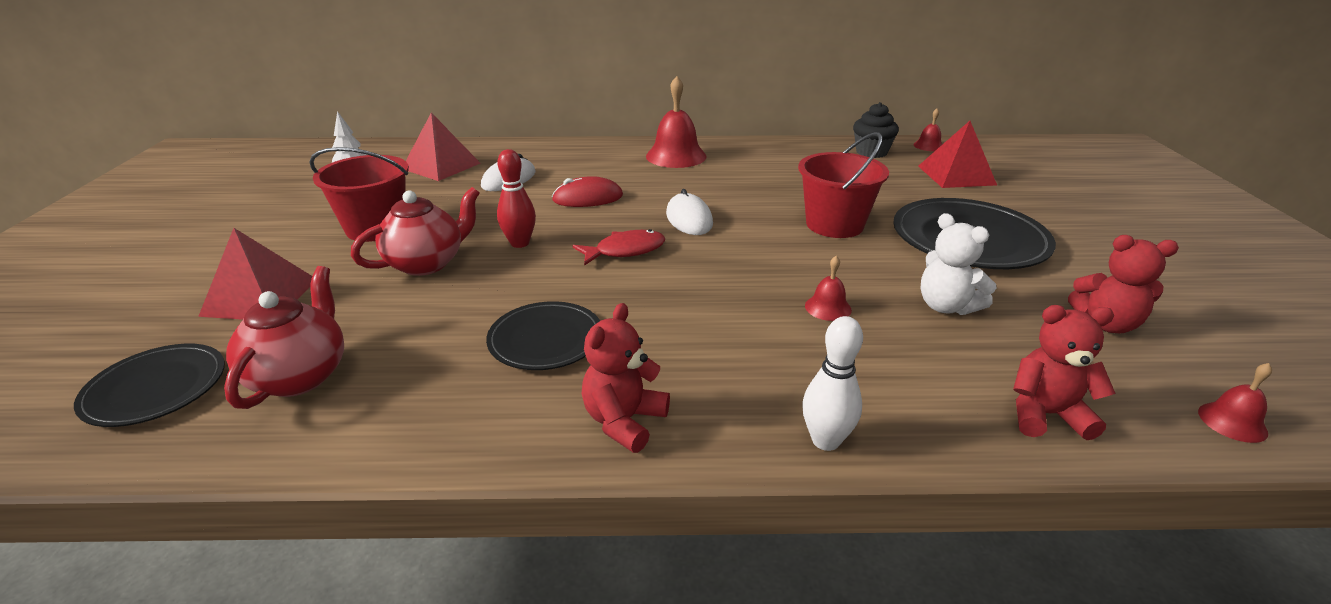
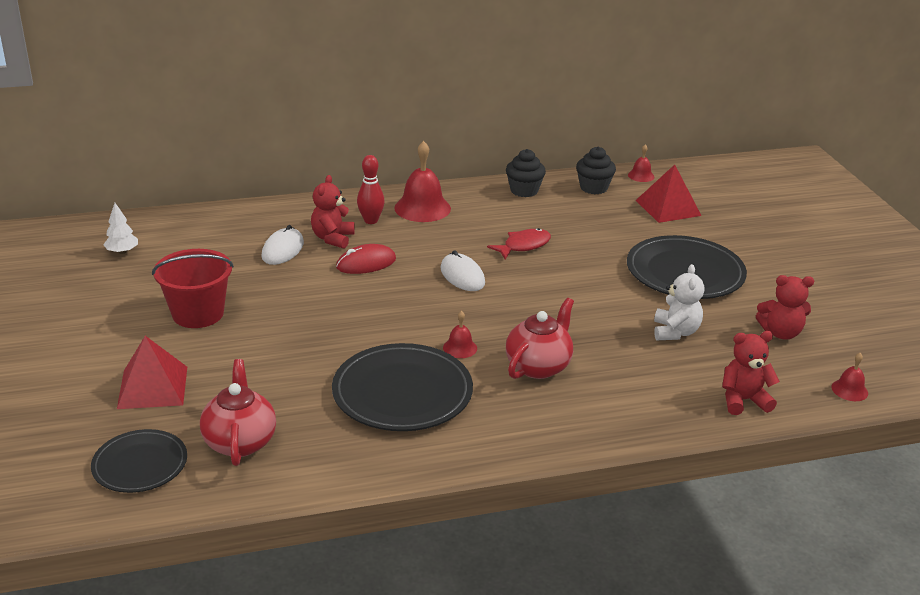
camera: 15 degrees left, 0 degrees up
red teapot [351,187,480,276] -> red teapot moved to [506,298,574,379]
red pyramid [406,112,481,181] -> none
black plate [486,301,600,370] -> black plate [332,343,473,431], size x1.65
red bowling pin [497,149,536,248] -> red bowling pin moved to [357,155,385,224]
red fish [573,229,665,266] -> red fish moved to [487,228,551,260]
red teddy bear [582,303,670,453] -> red teddy bear moved to [311,175,355,249]
red bucket [798,132,889,238] -> none
white bowling pin [802,316,863,451] -> none
red bell [805,256,852,321] -> red bell moved to [443,311,477,358]
white teddy bear [920,213,996,315] -> white teddy bear turned 120 degrees counterclockwise [654,264,704,340]
none -> black cupcake [506,149,546,197]

